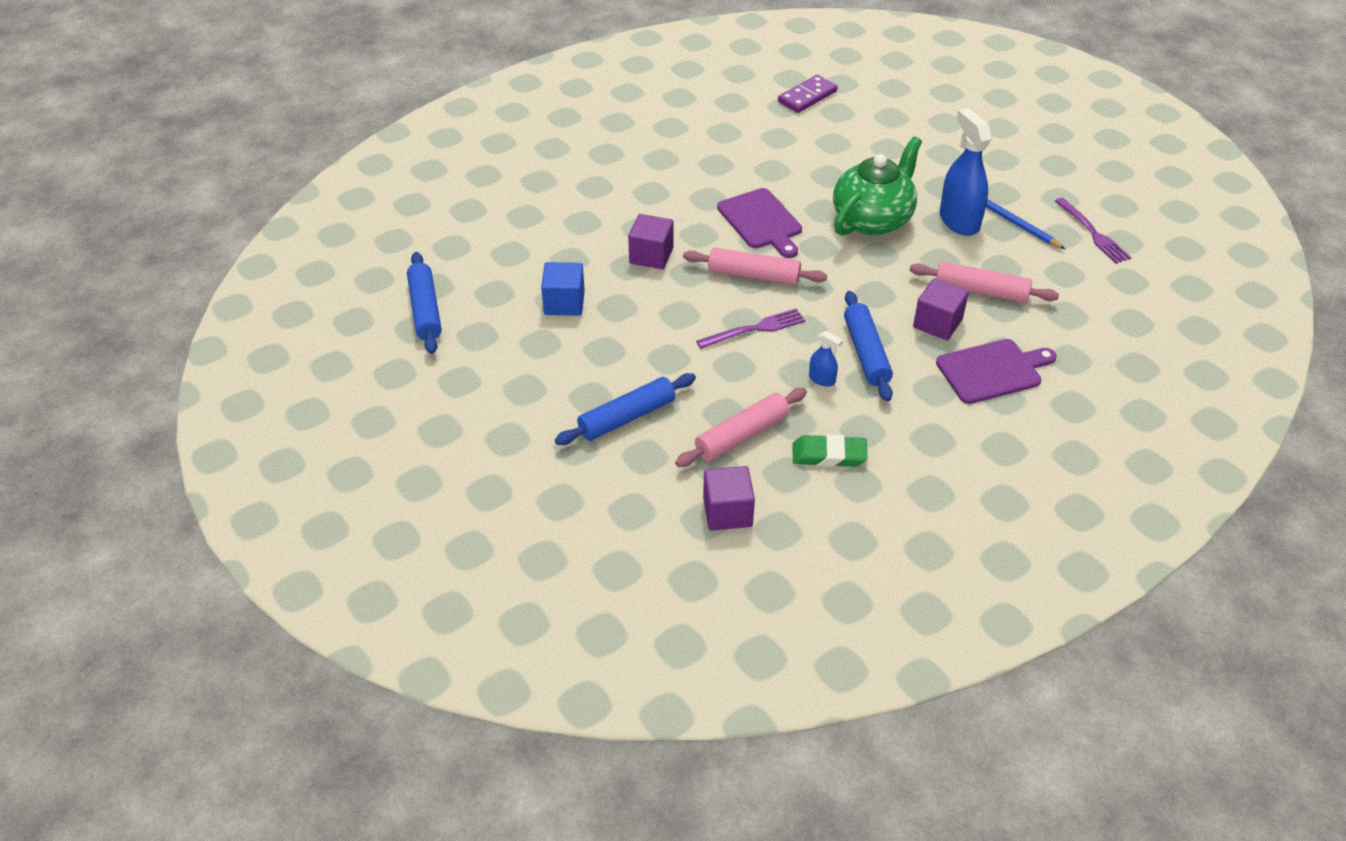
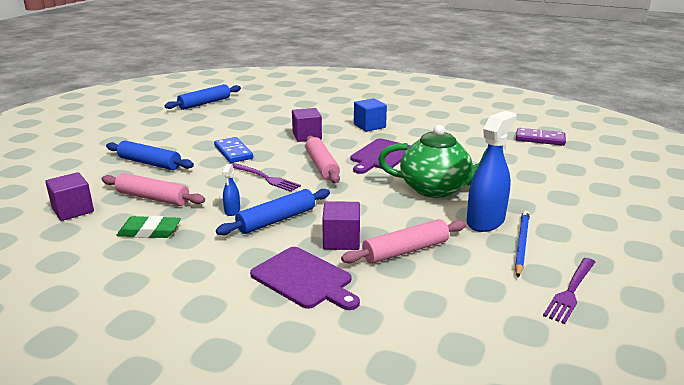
camera: 60 degrees right, 20 degrees down
blue cube [541,262,585,316] -> blue cube moved to [354,98,387,132]
green eraser [793,435,868,467] -> green eraser turned 60 degrees counterclockwise [116,216,181,238]
pink rolling pin [910,261,1059,303] -> pink rolling pin turned 75 degrees clockwise [341,219,466,264]
none -> blue domino [214,137,253,163]

